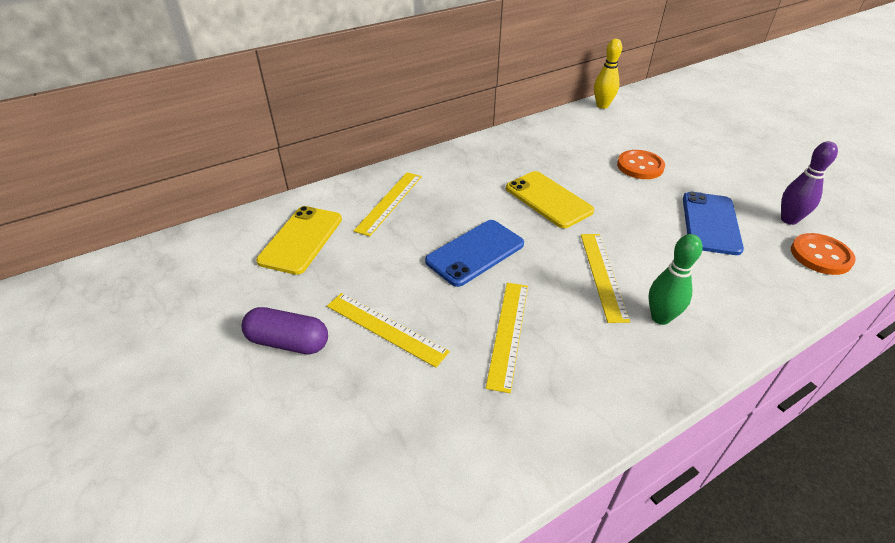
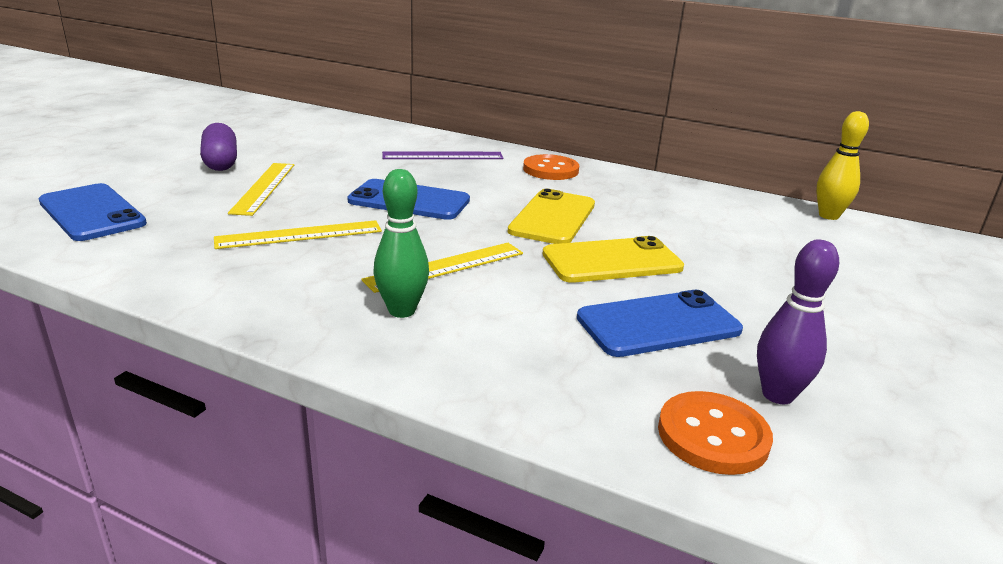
camera: 55 degrees right, 15 degrees down
yellow phone [256,206,342,275] -> yellow phone moved to [543,236,684,283]
yellow ruler [354,172,422,236] -> purple ruler [382,152,504,159]
orange button [617,150,665,179] -> orange button moved to [523,154,579,180]
none -> blue phone [39,183,147,241]

